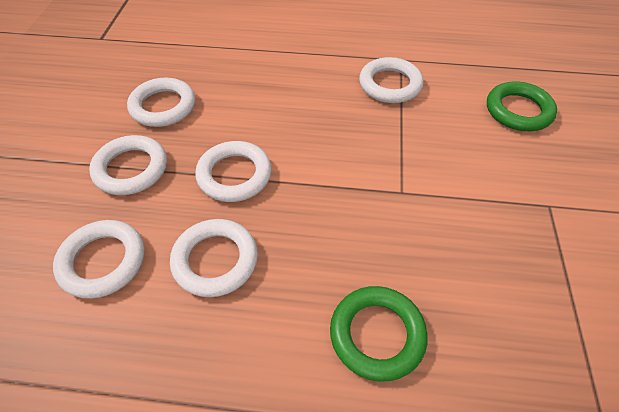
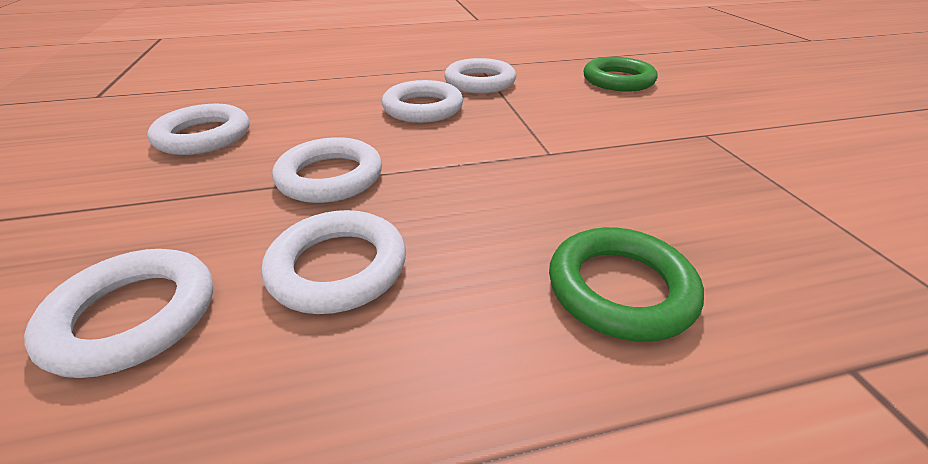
camera: 20 degrees left, 15 degrees down
white ring [89,135,167,195] -> white ring moved to [382,80,463,123]

